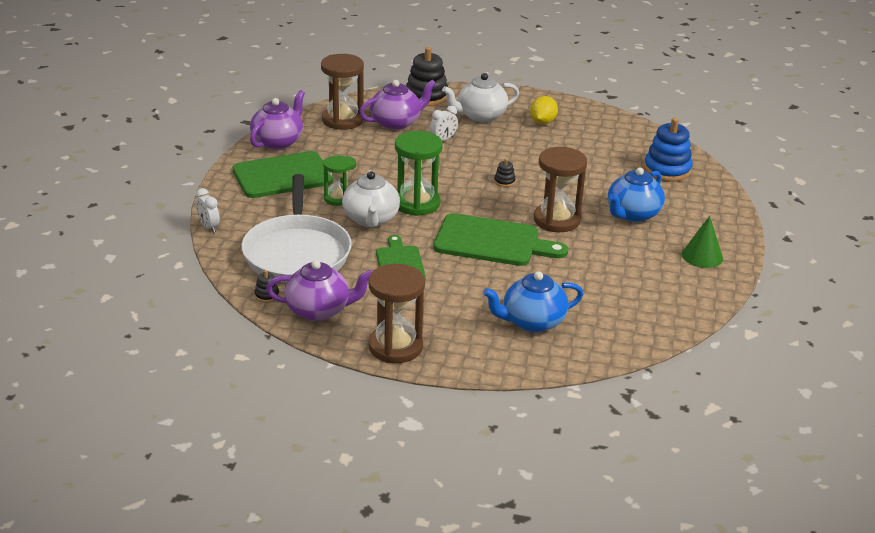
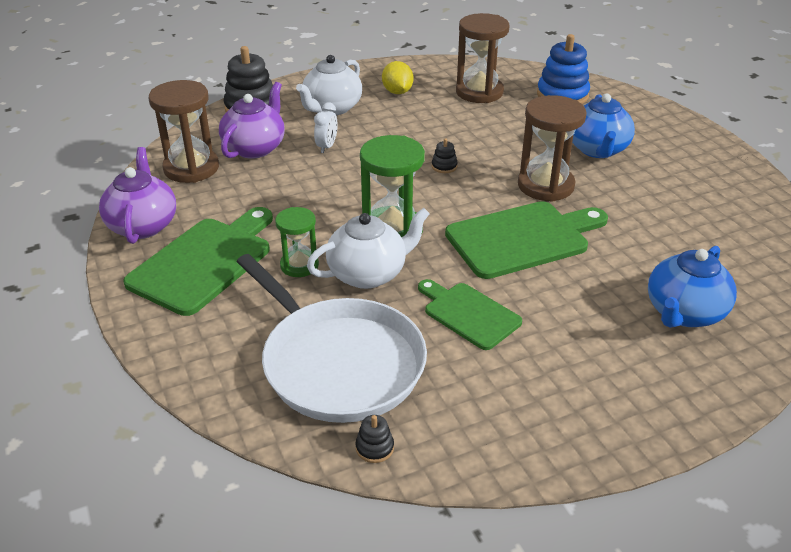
camera: 35 degrees left, 5 degrees up
white clock [196,188,220,233] -> none
purple teapot [266,260,372,321] -> none
white teapot [342,170,400,227] -> white teapot turned 75 degrees counterclockwise [307,208,430,289]
brown hourglass [368,264,425,363] -> brown hourglass moved to [456,13,509,103]
green cone [682,216,723,268] -> none

